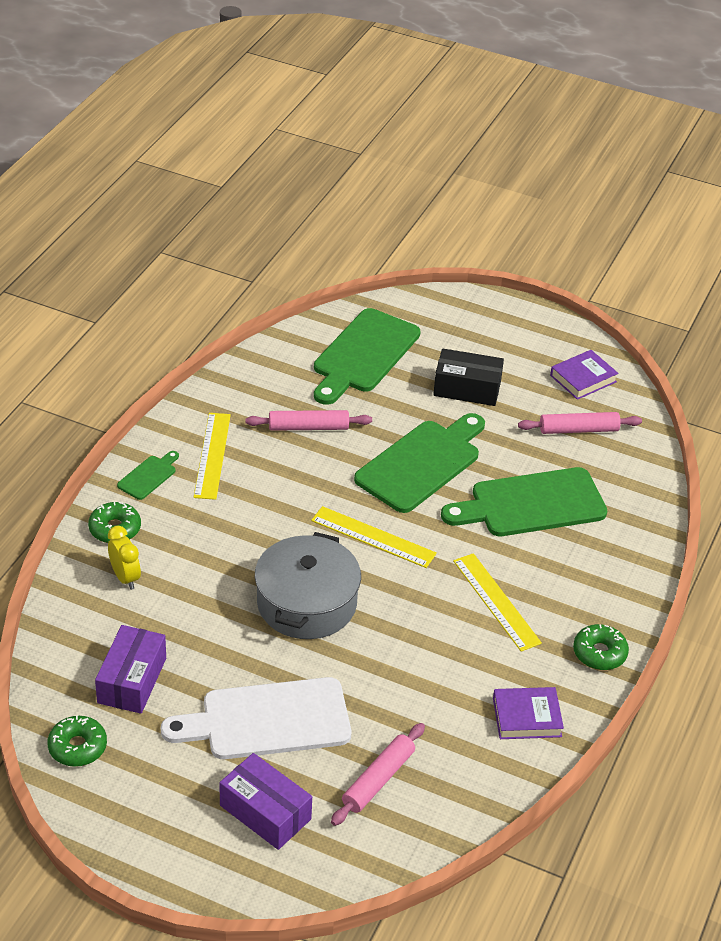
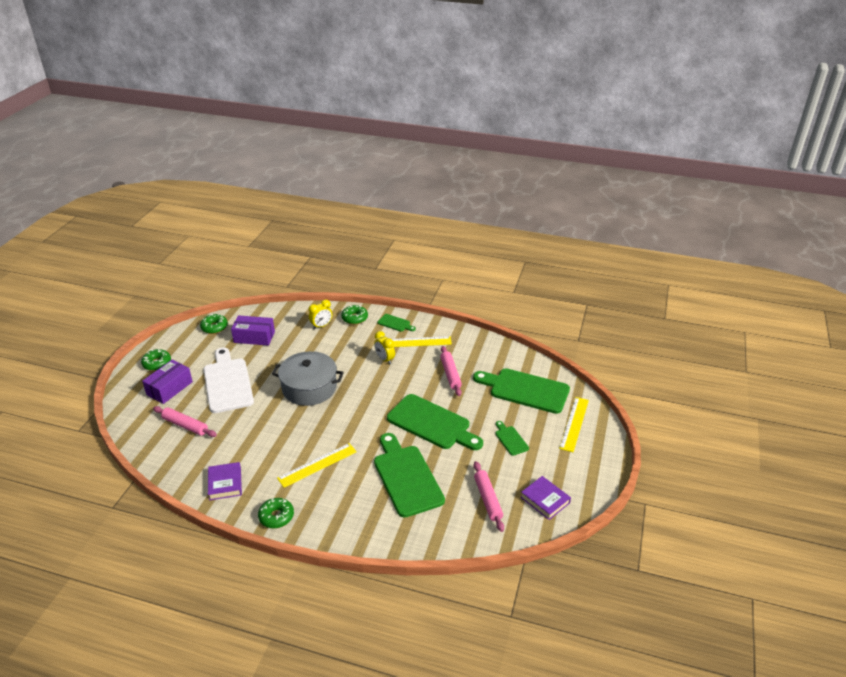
camera: 85 degrees right, 5 degrees down
yellow ruler [311,506,437,568] -> yellow ruler moved to [559,397,589,452]
black box [433,348,504,406] -> green cutting board [495,421,529,456]
none -> green donut [141,349,171,371]
none -> yellow clock [374,331,395,364]

